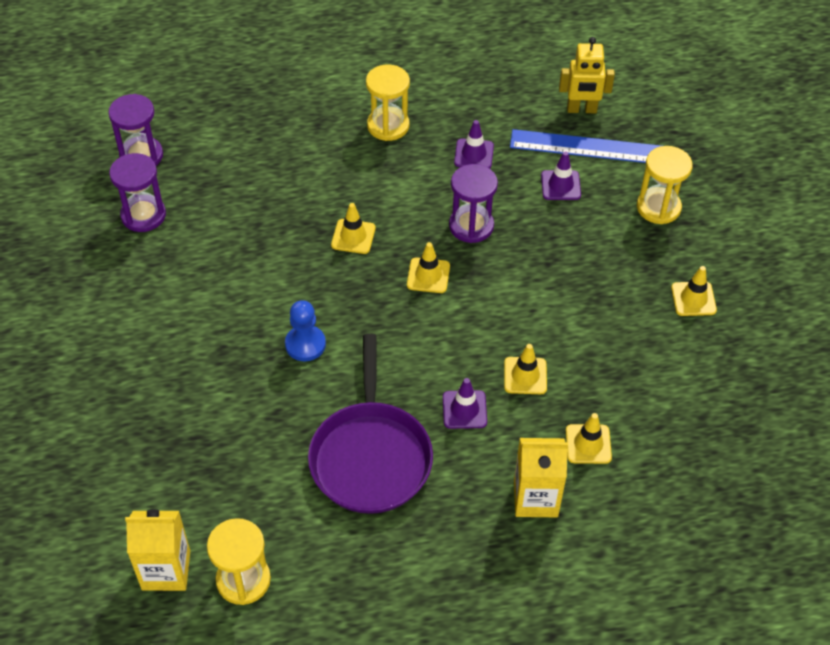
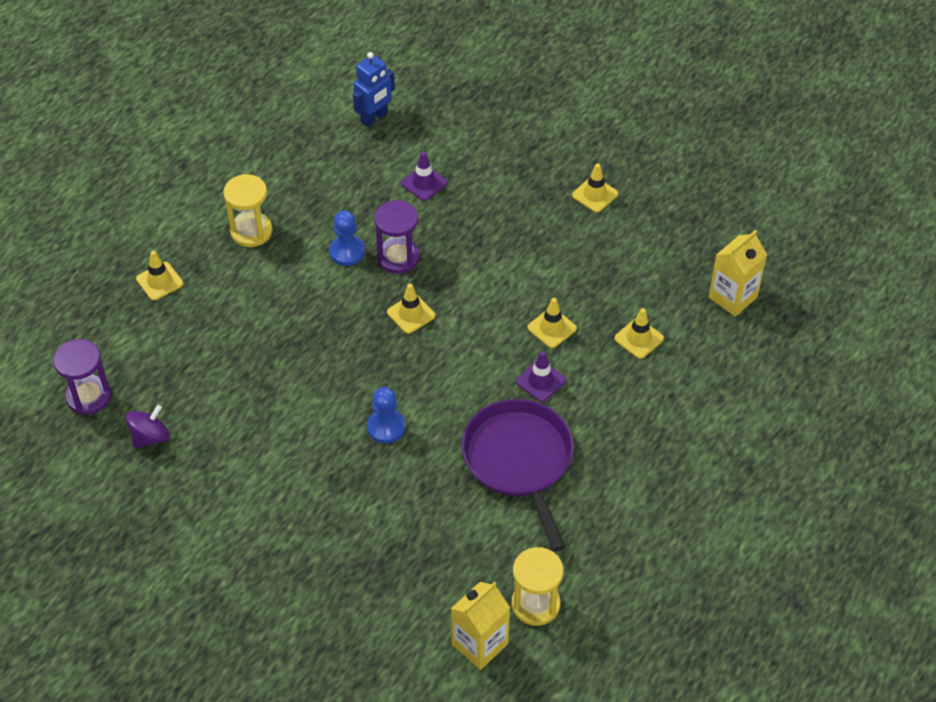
camera: 45 degrees left, 0 degrees up
purple hourglass [109,153,166,232] -> purple spinning top [125,405,169,448]
purple pan [308,334,433,514] -> purple pan turned 150 degrees counterclockwise [461,399,574,551]
yellow traffic cone [331,203,376,254] -> yellow traffic cone moved to [136,251,183,300]
purple traffic cone [454,120,494,169] -> none
blue ruler [510,129,661,163] -> none
yellow carton [514,438,568,517] -> yellow carton moved to [709,230,767,317]
yellow robot [559,37,615,113] -> blue robot [353,52,395,127]
yellow hourglass [637,146,693,224] -> none
none -> blue pawn [329,210,365,266]

